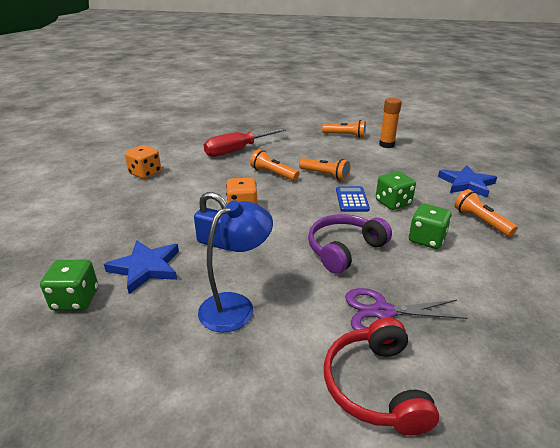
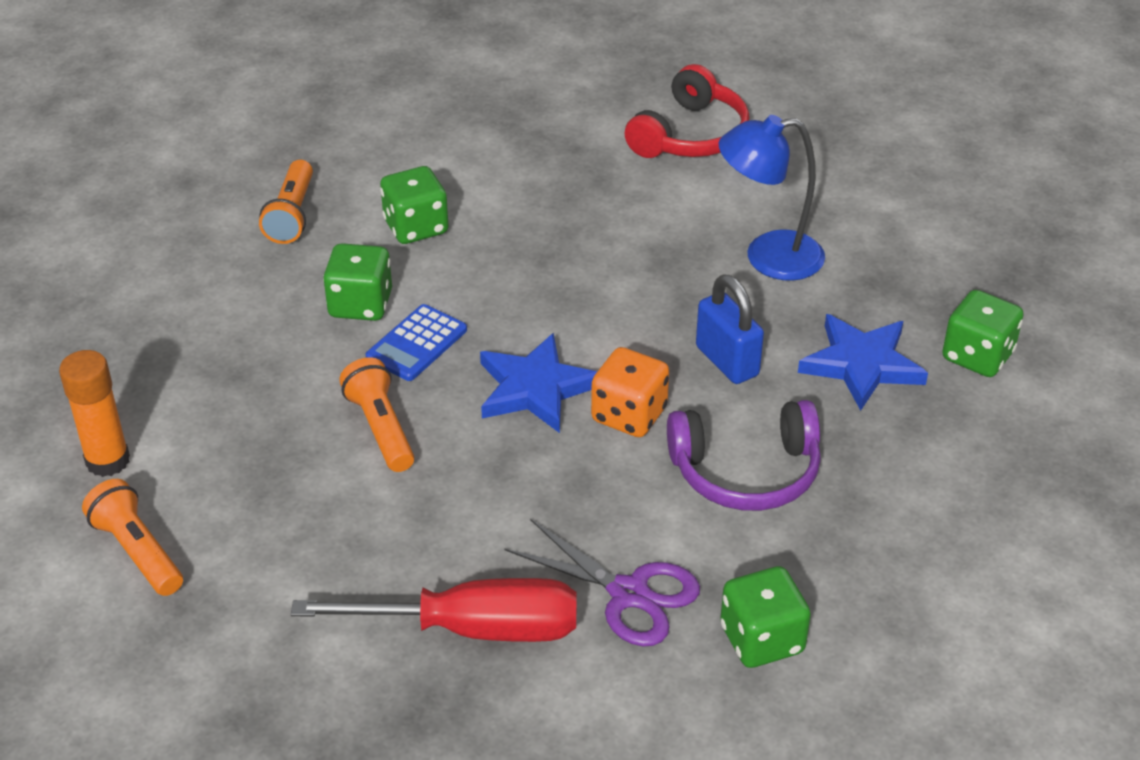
camera: 145 degrees left, 10 degrees up
orange dice [125,145,161,179] -> green dice [720,566,811,668]
orange flashlight [250,149,299,181] -> none
purple headphones [308,214,392,274] -> purple headphones moved to [667,400,821,511]
purple scissors [345,288,468,330] -> purple scissors moved to [504,519,700,646]
blue star [438,165,497,198] -> blue star moved to [480,333,597,433]

